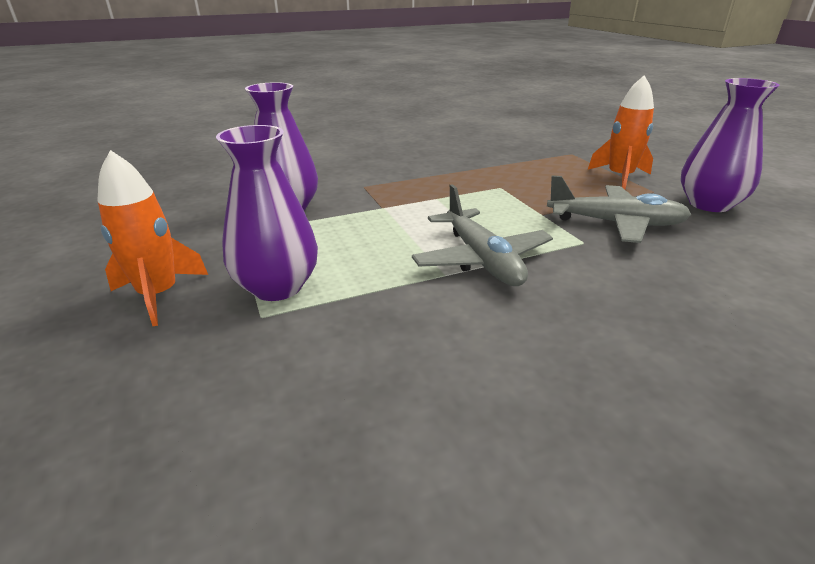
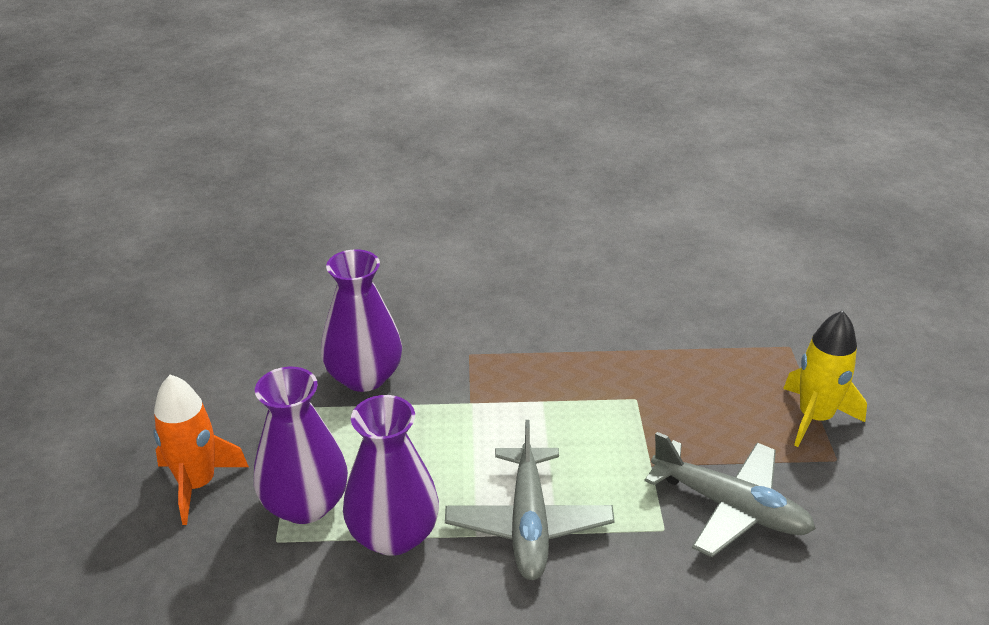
camera: 20 degrees right, 5 degrees up
orange rocket [588,75,654,189] -> yellow rocket [783,310,867,447]
purple vase [680,78,780,212] -> purple vase moved to [343,395,439,556]

